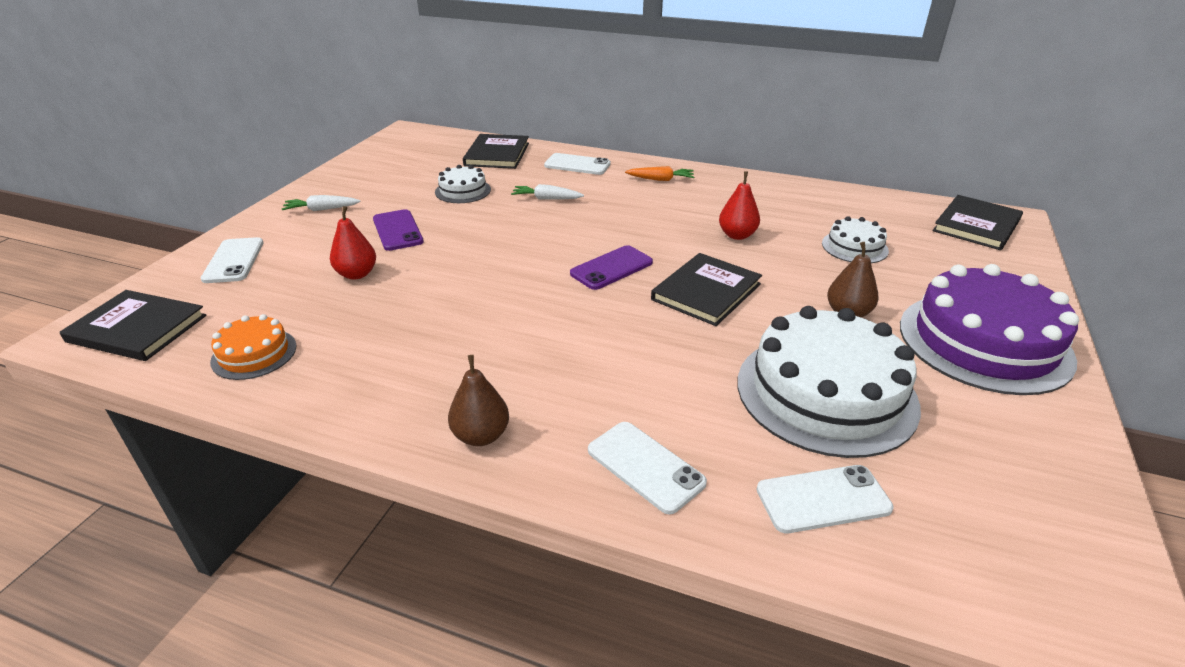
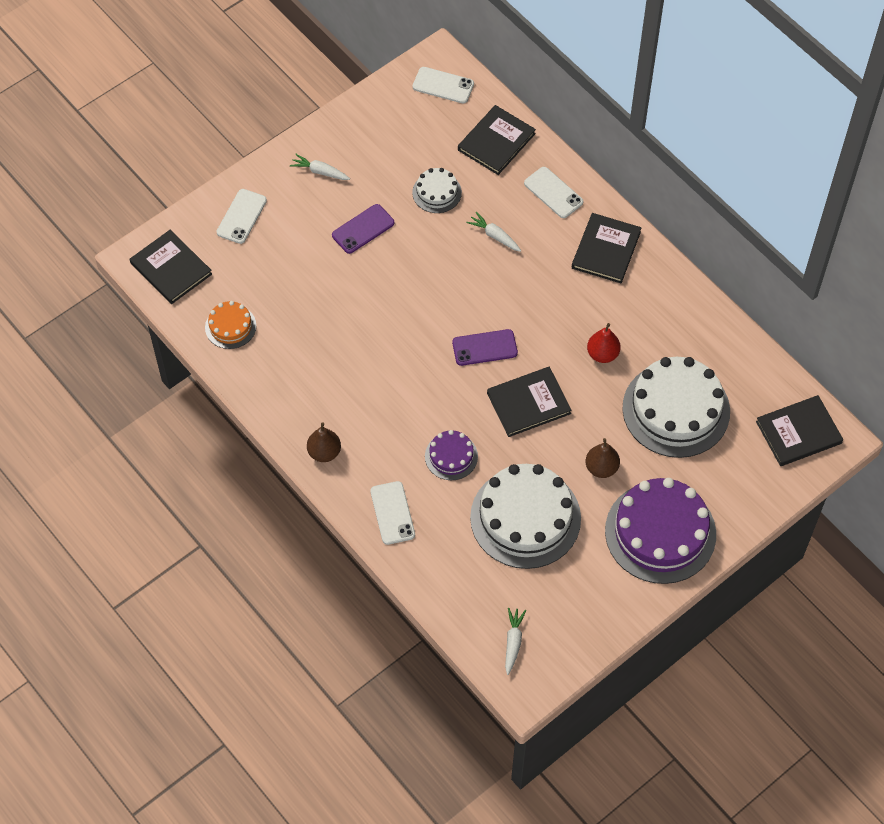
camera: 30 degrees right, 25 degrees up
red pear [330,206,376,280] -> none
purple phone [373,209,424,251] -> purple phone turned 45 degrees clockwise [332,204,394,254]
orange carrot [625,166,694,181] -> black book [572,213,641,283]
white phone [756,465,894,533] -> white phone moved to [413,67,474,104]
white cake [822,216,889,263] -> white cake [623,357,730,458], size x2.05
none -> purple cake [425,430,478,480]
none -> white carrot [505,608,526,675]

